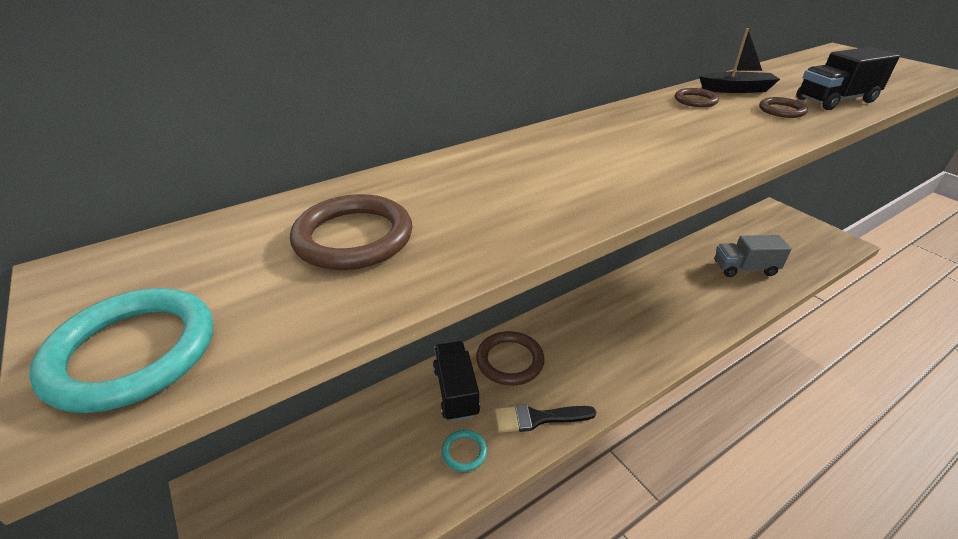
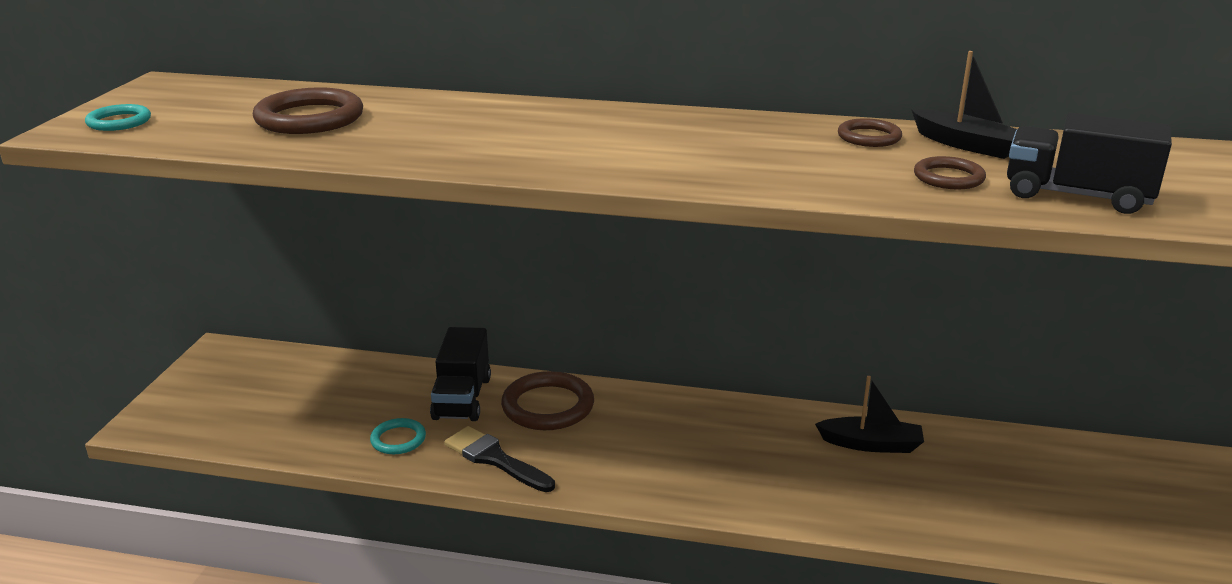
camera: 45 degrees right, 10 degrees down
turquoise ring [29,288,213,413] -> turquoise ring [85,104,151,131], size x0.56
black truck [433,341,480,422] -> black truck turned 150 degrees clockwise [430,327,491,421]
grey truck [715,235,792,277] -> none
none -> black boat [815,376,924,453]

